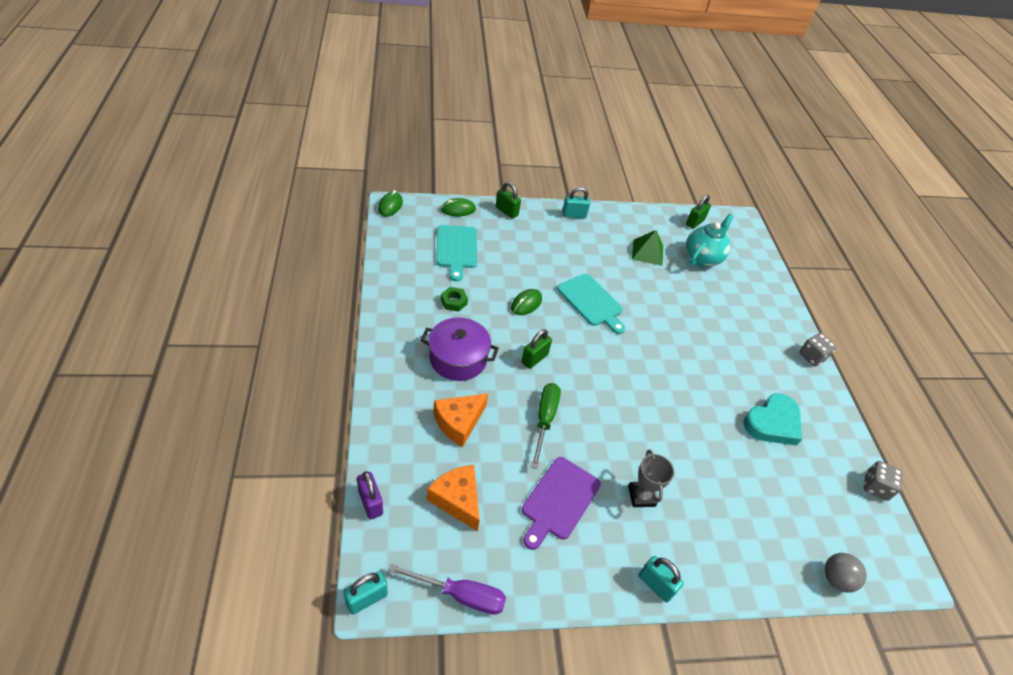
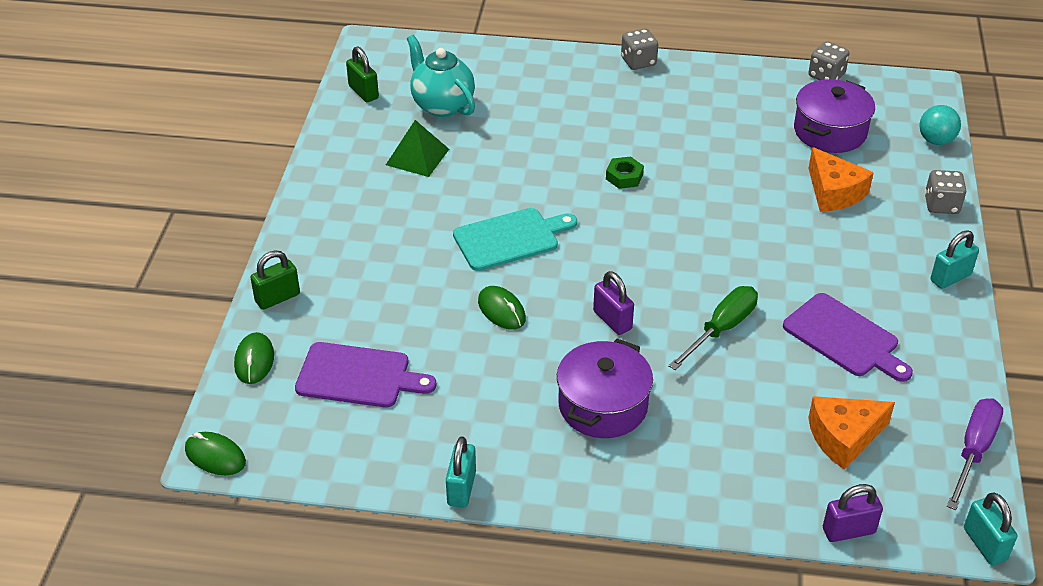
camera: 70 degrees left, 5 degrees down
orange cheese [433,393,488,447] -> orange cheese moved to [808,147,874,212]
turquoise cutting board [436,225,477,281] -> purple cutting board [295,342,436,407]
green nut [441,287,468,312] -> green nut moved to [606,156,644,189]
green padlock [521,329,552,369] -> purple padlock [593,271,634,335]
green screwdriver [531,383,561,469] -> green screwdriver turned 105 degrees clockwise [668,286,758,370]
turquoise padlock [562,187,590,218] -> turquoise padlock moved to [446,436,476,508]
grey trophy [628,449,674,507] -> none
turquoise heart [743,393,802,446] -> none
grey ball [824,553,867,593] -> turquoise ball [919,105,961,145]
none -> purple pot [794,79,875,153]
none -> grey dice [925,170,966,214]

